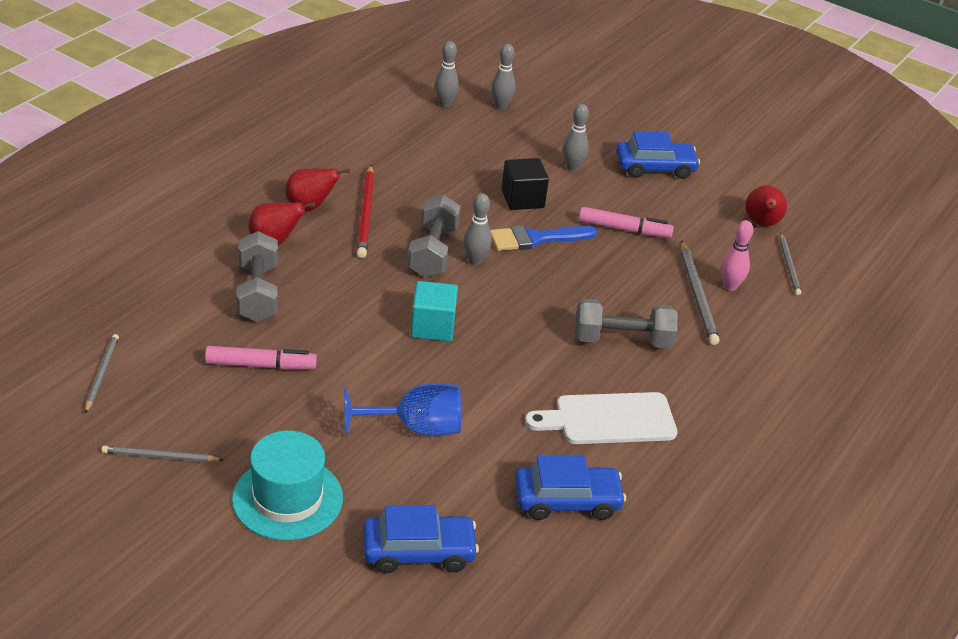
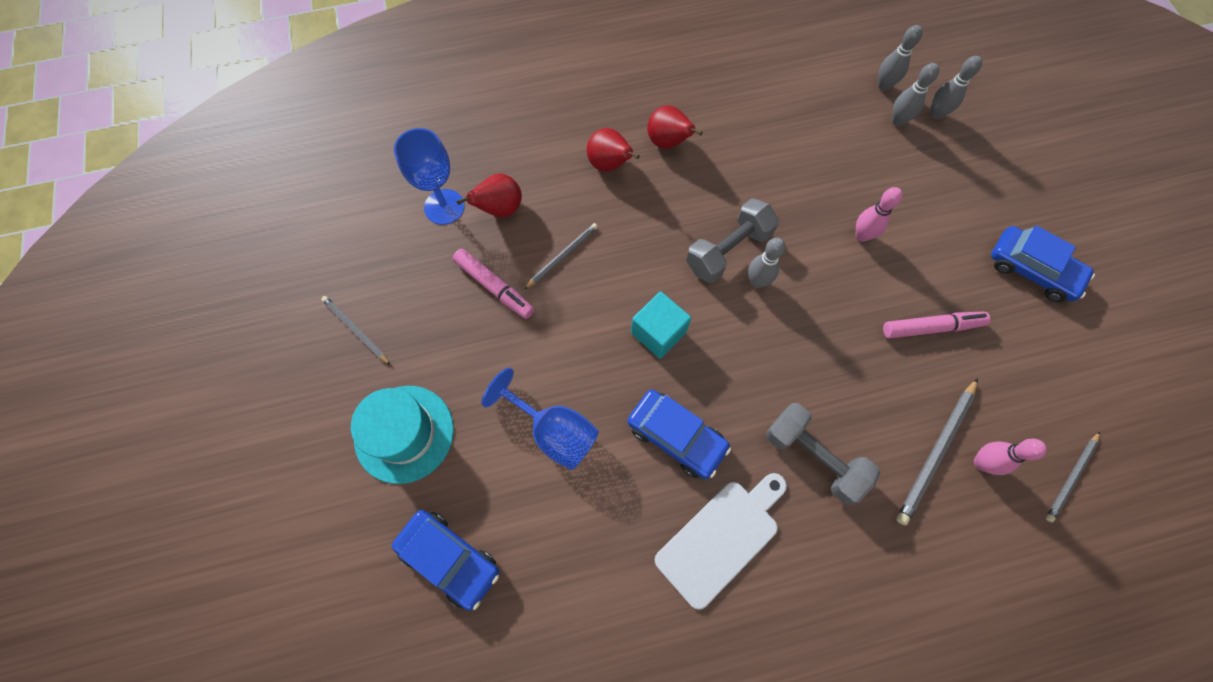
camera: 45 degrees right, 30 degrees up
grey pencil [85,334,119,413] -> grey pencil moved to [524,223,598,289]
grey dumbbell [236,231,278,322] -> none
red pencil [357,165,374,258] -> none
blue brush [490,225,597,251] -> none
black cube [502,158,549,210] -> pink bowling pin [855,187,903,242]
blue car [515,456,626,520] -> blue car moved to [627,390,731,479]
white cutting board [525,392,677,444] -> white cutting board turned 105 degrees clockwise [655,473,787,610]
grey bowling pin [563,104,589,171] -> grey bowling pin moved to [892,63,939,126]
pink marker [579,207,674,238] -> pink marker turned 60 degrees counterclockwise [883,312,990,339]
red pear [745,185,787,226] -> red pear moved to [457,173,522,218]
none -> blue goblet [394,128,465,225]

